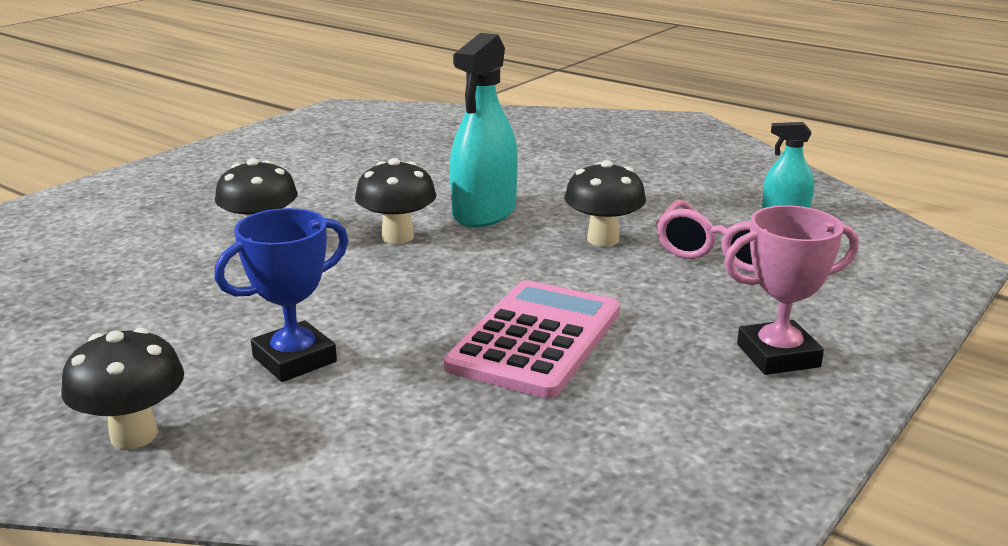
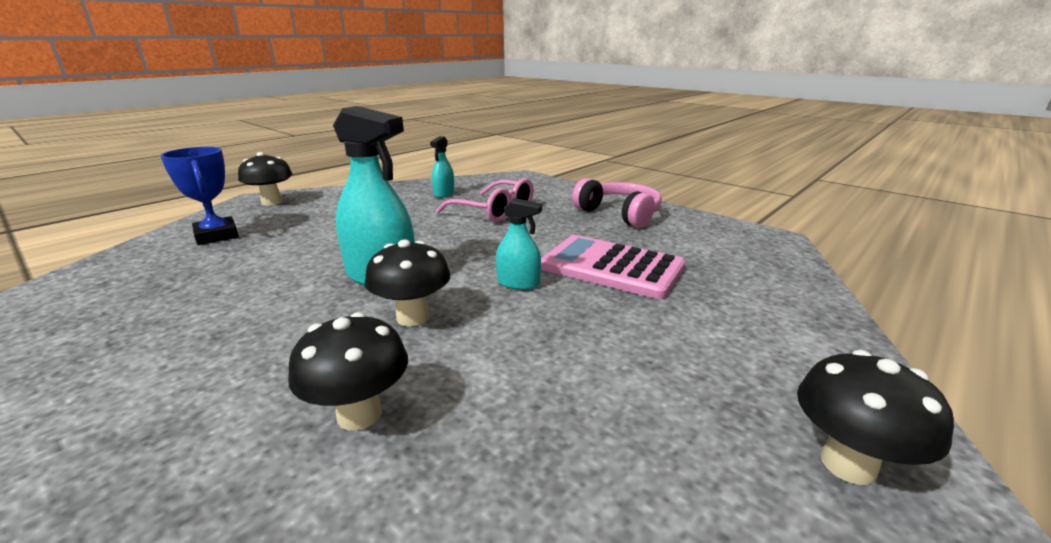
camera: 85 degrees left, 0 degrees up
blue trophy [214,208,348,382] -> blue trophy moved to [160,147,239,245]
black mushroom [564,160,646,246] -> black mushroom moved to [238,152,292,206]
pink trophy [724,205,859,375] -> pink headphones [572,178,662,228]
none -> turquoise spray bottle [496,198,542,290]

